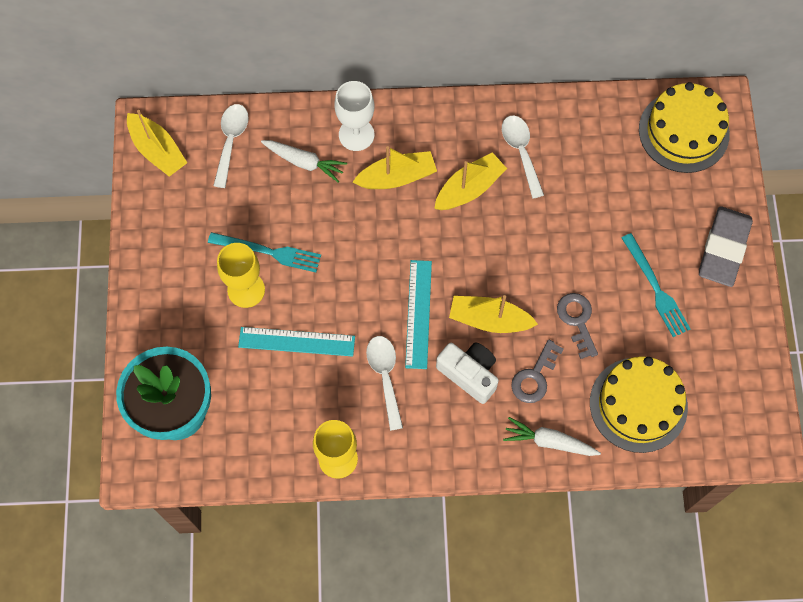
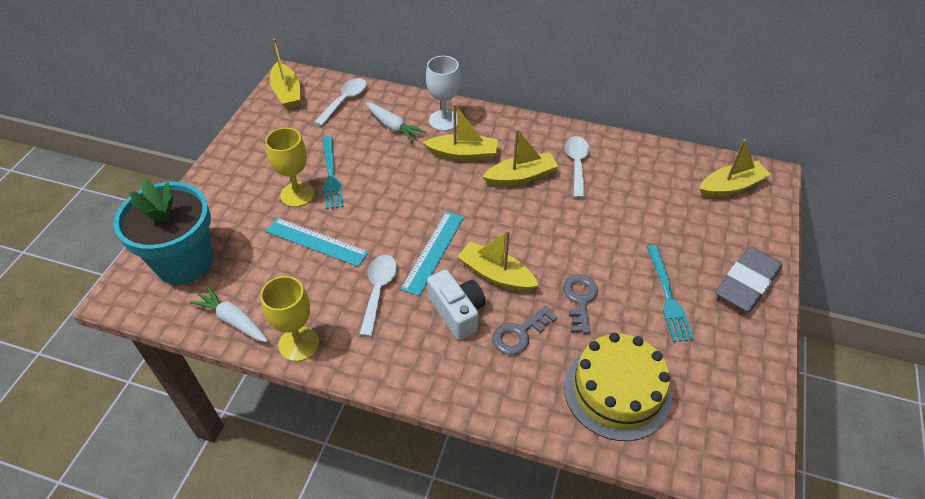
camera: 20 degrees right, 20 degrees down
turquoise fork [208,232,321,272] -> turquoise fork turned 45 degrees clockwise [322,136,344,209]
white carrot [503,417,601,456] -> white carrot moved to [190,286,268,342]
yellow cake [639,82,730,173] -> yellow boat [699,139,771,198]

